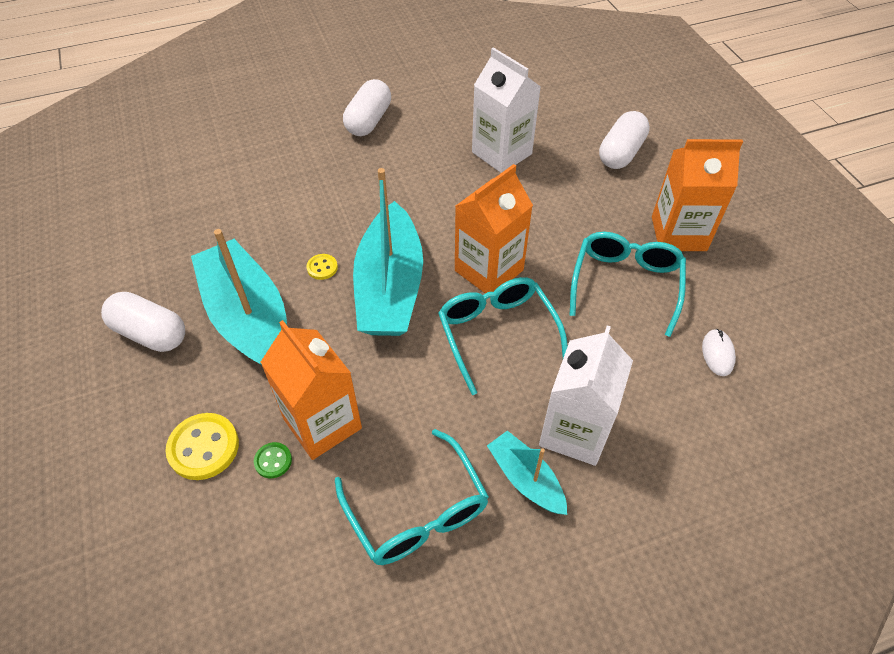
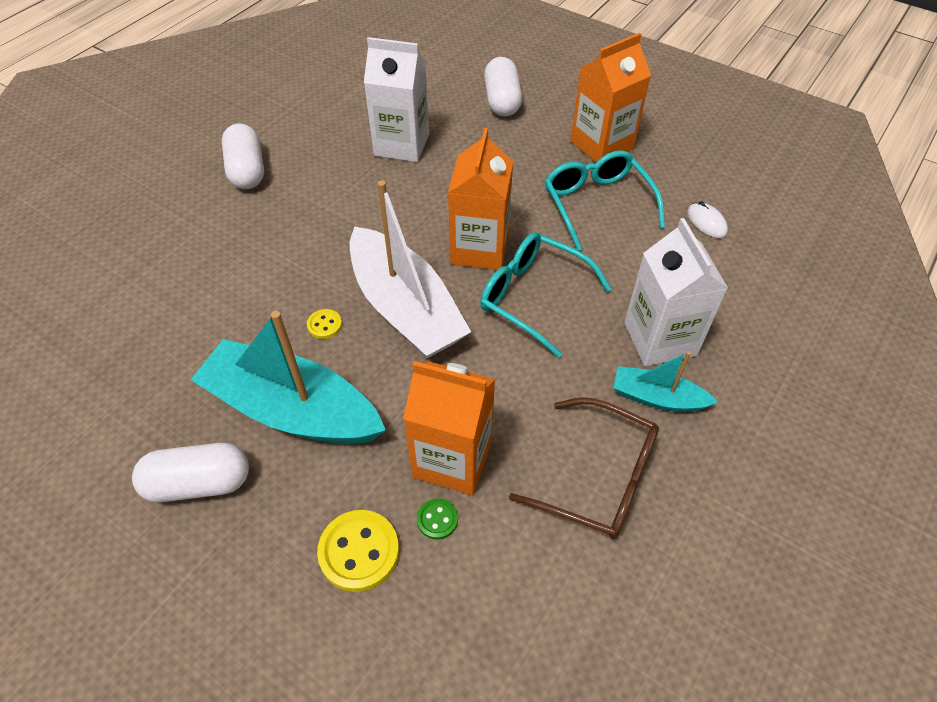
camera: 35 degrees left, 0 degrees up
turquoise glasses [335,429,489,565] -> brown glasses [509,397,659,539]
turquoise boat [353,168,423,336] -> white boat [350,180,471,358]

